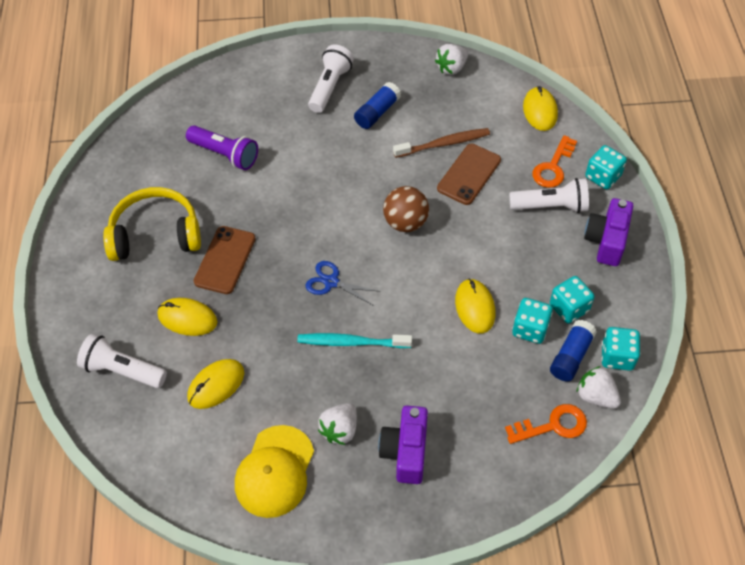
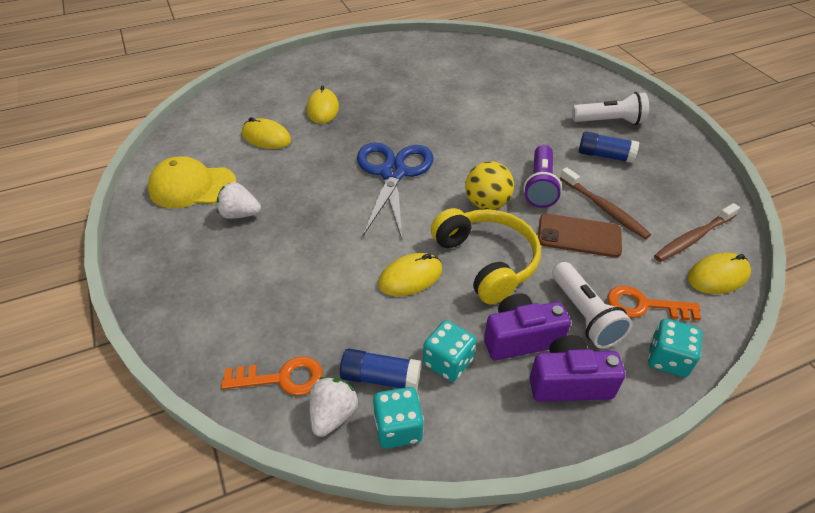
camera: 70 degrees right, 10 degrees down
white flashlight [77,334,167,388] -> none
yellow headphones [103,187,201,261] -> yellow headphones moved to [431,208,541,305]
purple flashlight [186,125,258,170] -> purple flashlight moved to [524,145,562,208]
brown phone [194,226,256,294] -> none
turquoise toothbrush [297,333,412,348] -> none
blue scissors [306,261,381,305] -> blue scissors [357,143,433,239], size x2.00
purple camera [378,406,428,484] -> purple camera moved to [484,293,571,360]
brown ball [383,186,429,232] -> yellow ball [465,161,514,210]
white strawberry [435,44,468,75] -> none
orange key [505,404,587,444] -> orange key turned 60 degrees counterclockwise [221,356,323,396]
turquoise dice [512,298,553,344] -> none
none -> brown toothbrush [654,203,740,262]

